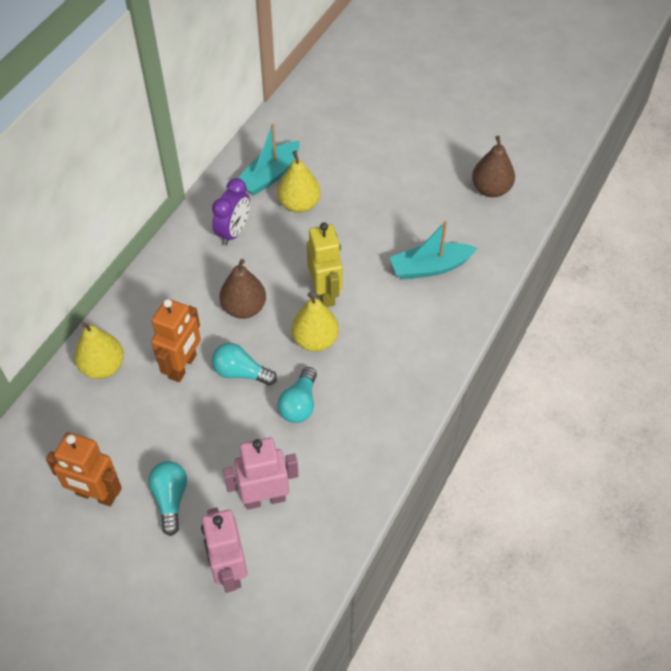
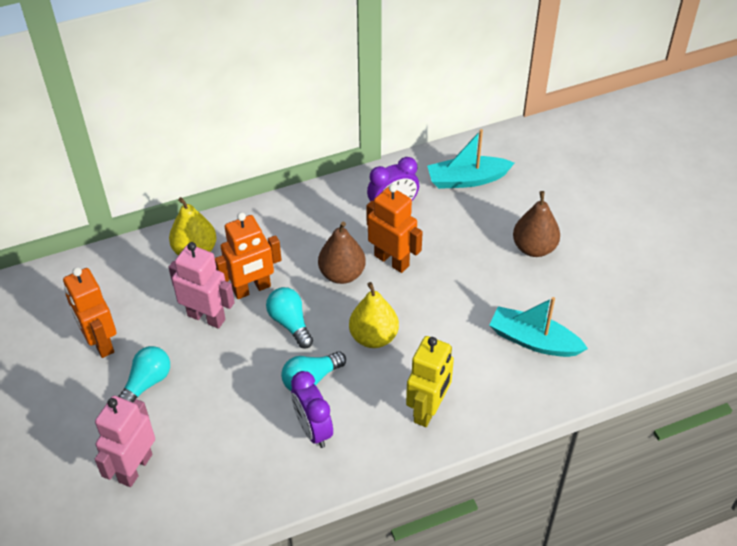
camera: 40 degrees right, 5 degrees down
pink robot [223,438,298,510] -> pink robot moved to [168,242,235,329]
yellow pear [277,151,320,213] -> none
yellow robot [307,222,343,307] -> yellow robot moved to [406,336,454,427]
brown pear [472,136,515,197] -> brown pear moved to [513,191,560,257]
none -> purple clock [291,371,333,448]
none -> orange robot [366,184,423,273]

